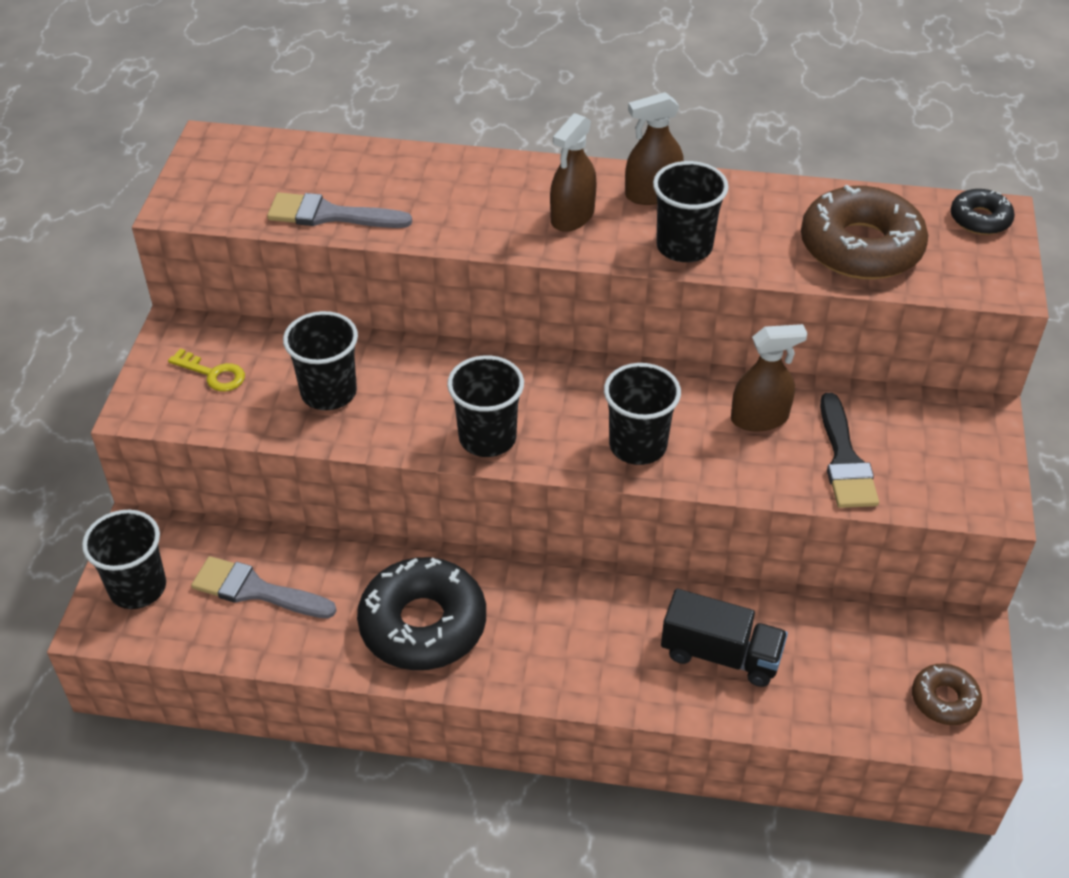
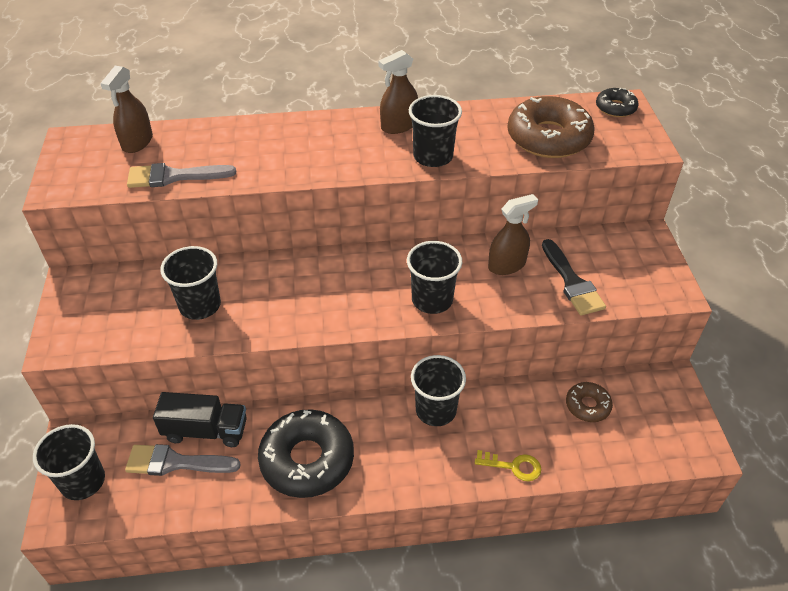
camera: 15 degrees left, 0 degrees up
yellow key [168,348,245,392] -> yellow key moved to [475,450,541,481]
black cup [447,355,524,457] -> black cup moved to [411,355,466,426]
brown spray bottle [550,113,597,232] -> brown spray bottle moved to [100,66,153,153]
black truck [661,589,788,687] -> black truck moved to [153,392,247,447]
brown donut [912,663,982,725] -> brown donut moved to [566,382,613,422]

